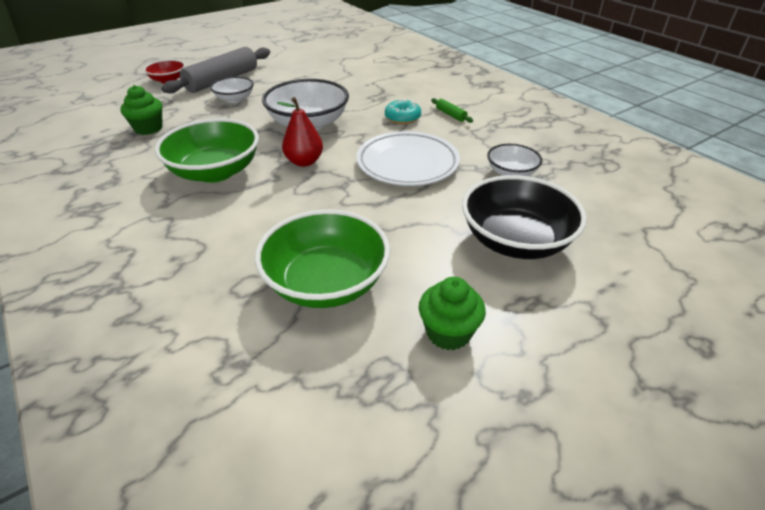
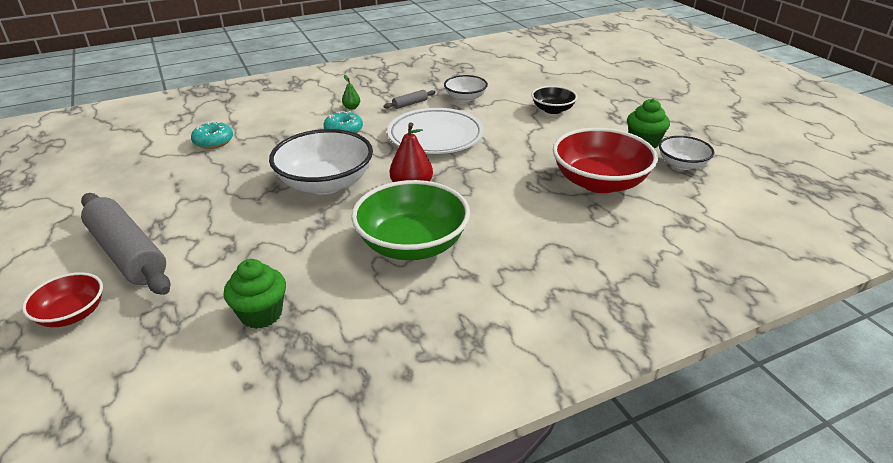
camera: 80 degrees left, 5 degrees down
white bowl [210,77,254,103] -> white bowl moved to [659,136,714,170]
green bowl [255,209,390,308] -> red bowl [553,128,658,193]
green rolling pin [431,98,473,123] -> green pear [342,75,360,110]
black bowl [462,175,587,259] -> black bowl [531,86,577,114], size x0.55
none -> turquoise donut [191,121,233,149]
none -> grey rolling pin [383,90,436,109]

